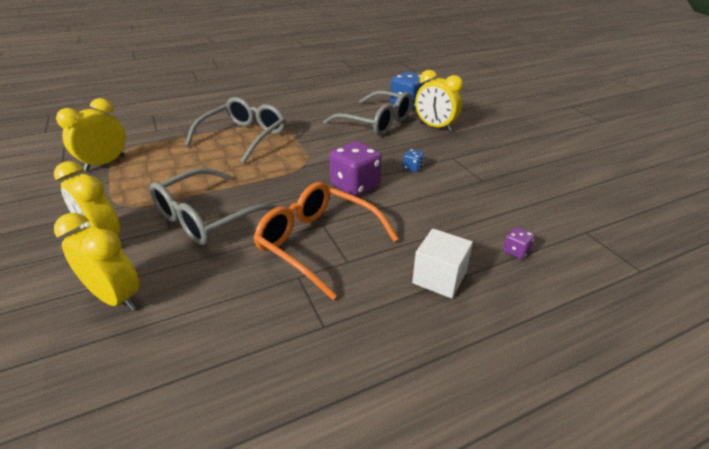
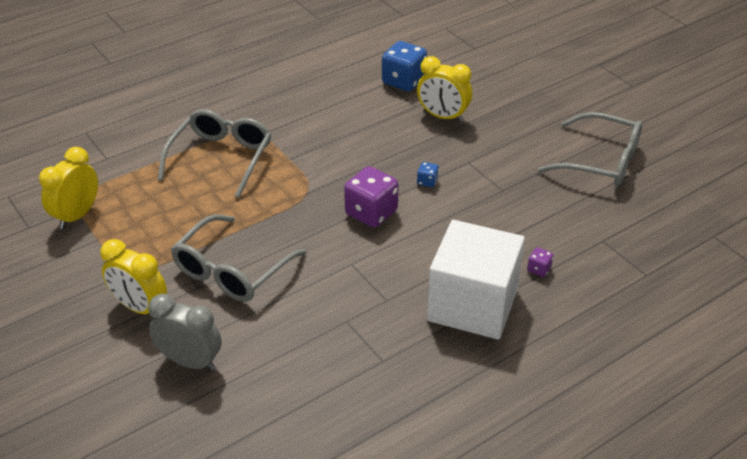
camera: 10 degrees left, 5 degrees up
yellow clock [54,213,140,311] -> grey clock [148,294,222,371]
orange glasses [253,182,399,300] -> none
grey glasses [323,90,412,136] -> grey glasses moved to [537,112,642,187]
white cube [412,229,473,298] -> white cube [427,220,525,340], size x1.96

